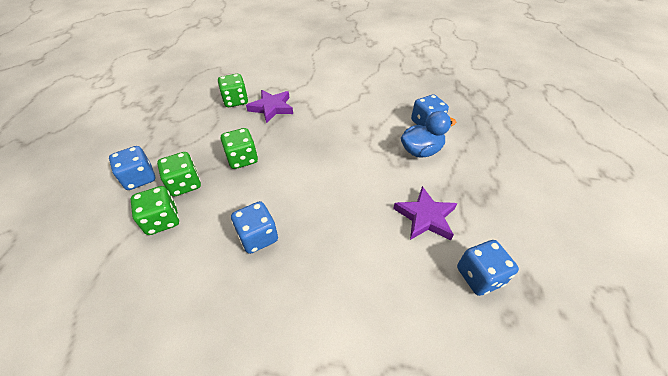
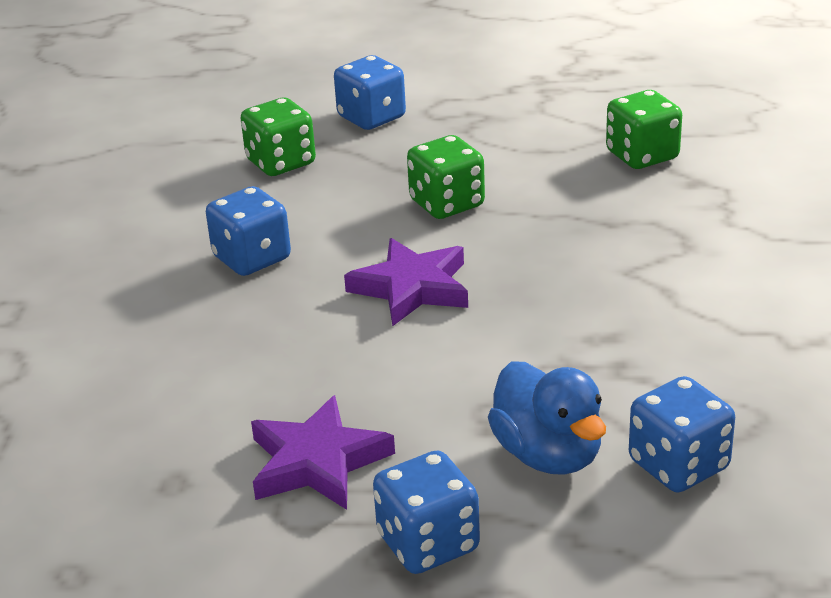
camera: 85 degrees right, 15 degrees down
green dice [157,152,201,196] -> none
purple star [246,90,293,124] -> purple star moved to [344,238,468,326]
blue dice [457,240,519,296] -> blue dice moved to [373,451,480,574]

